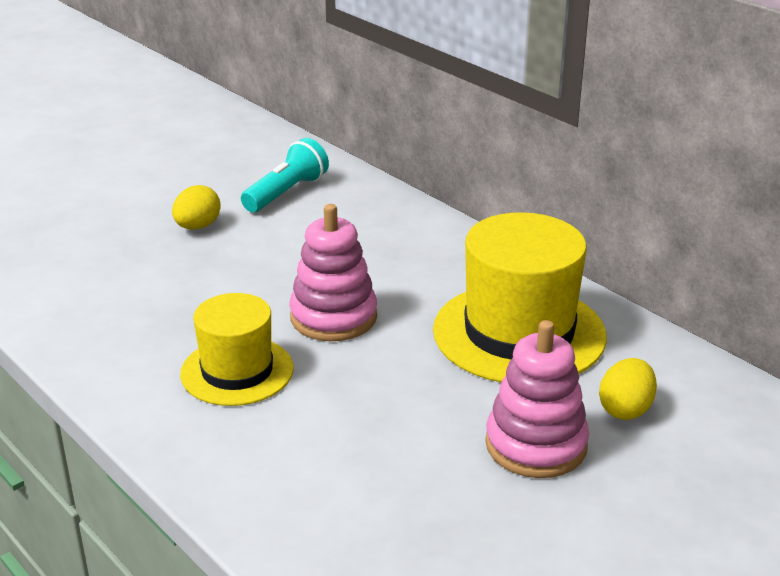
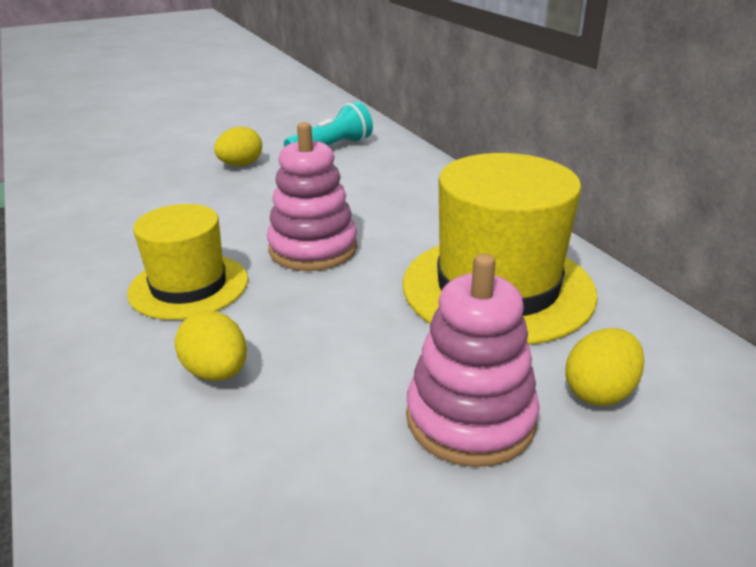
camera: 15 degrees right, 0 degrees up
none -> yellow egg [175,311,247,381]

